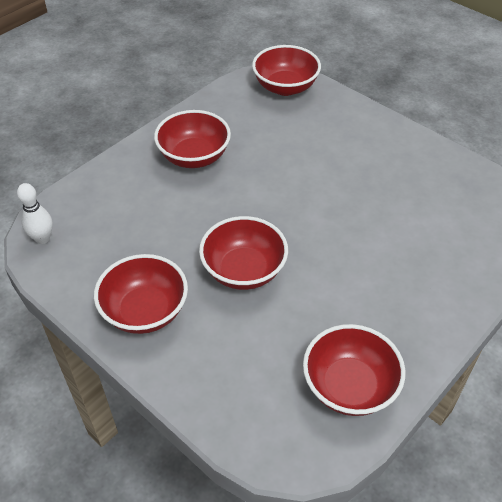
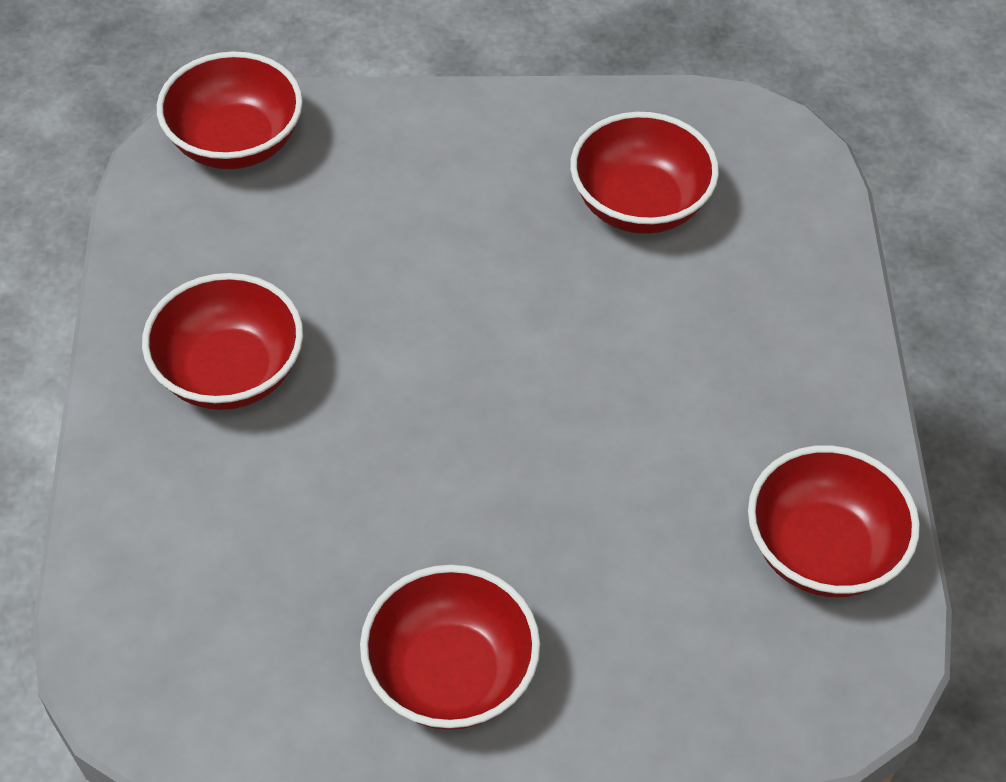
camera: 45 degrees left, 5 degrees up
white bowling pin [17,183,53,244] -> none
red bowl [199,216,288,290] -> red bowl moved to [570,112,719,234]

